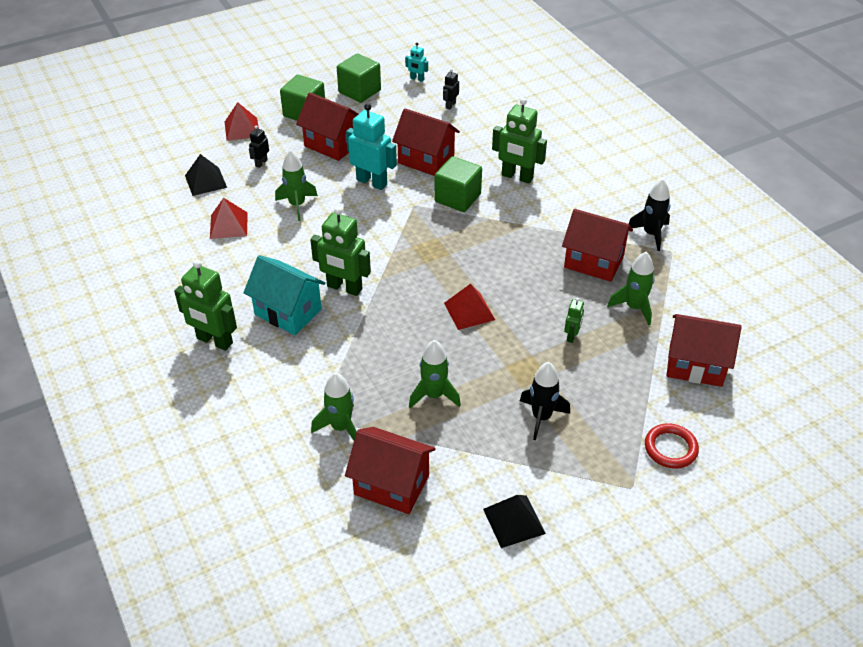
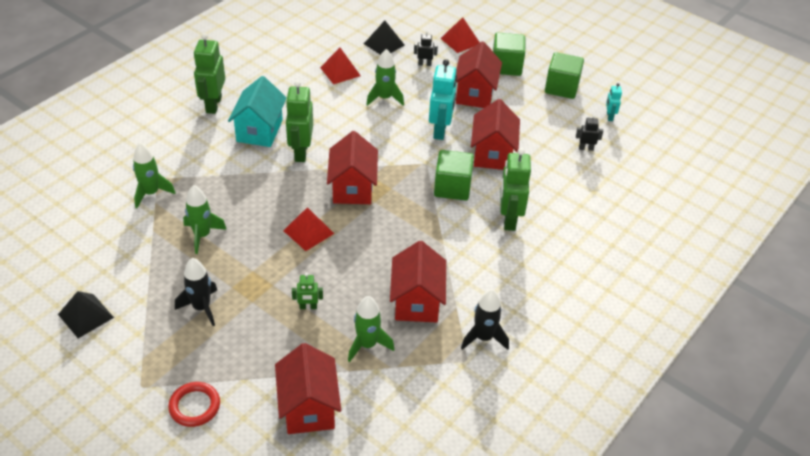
camera: 65 degrees right, 0 degrees up
red house [345,427,436,514] -> red house moved to [327,131,378,204]

